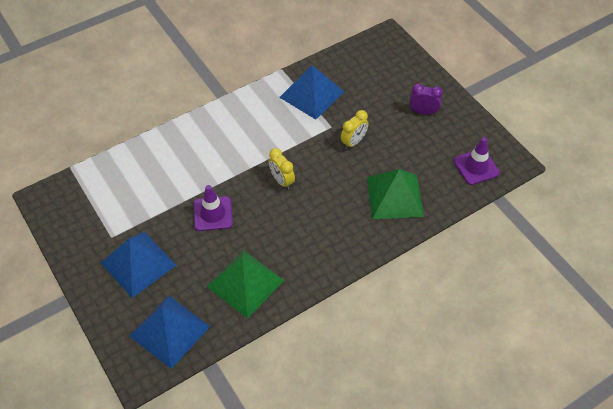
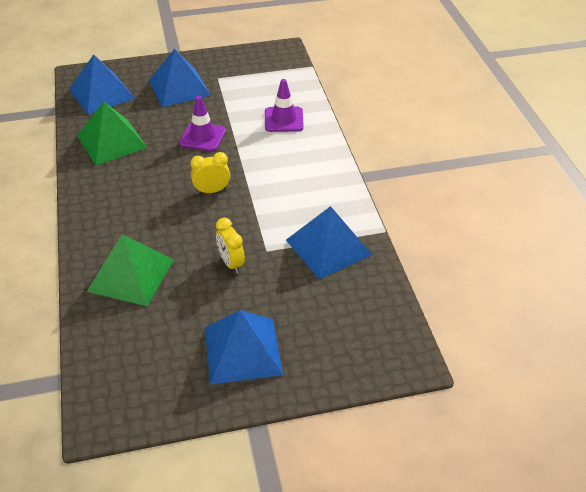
camera: 110 degrees right, 10 degrees down
purple clock [409,84,443,115] -> blue pyramid [205,310,283,385]
purple traffic cone [454,137,500,185] -> purple traffic cone moved to [265,79,304,132]

